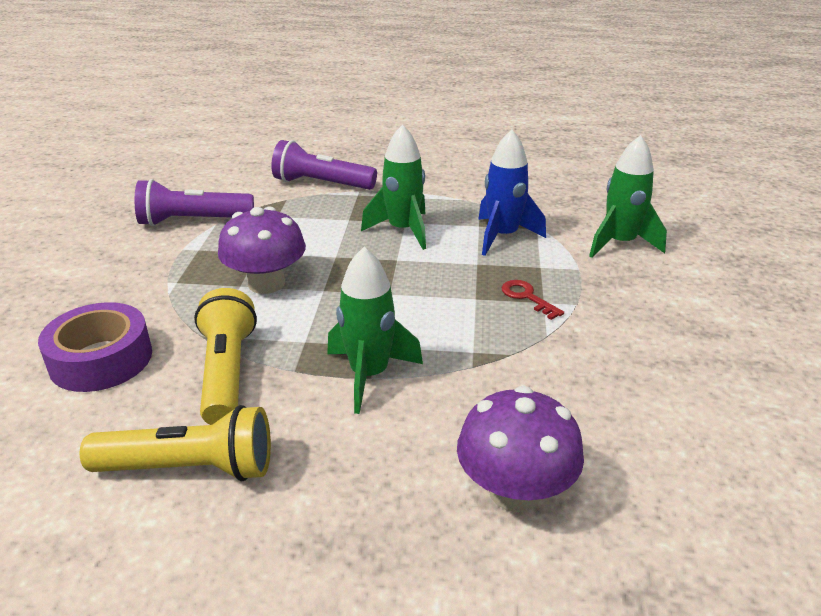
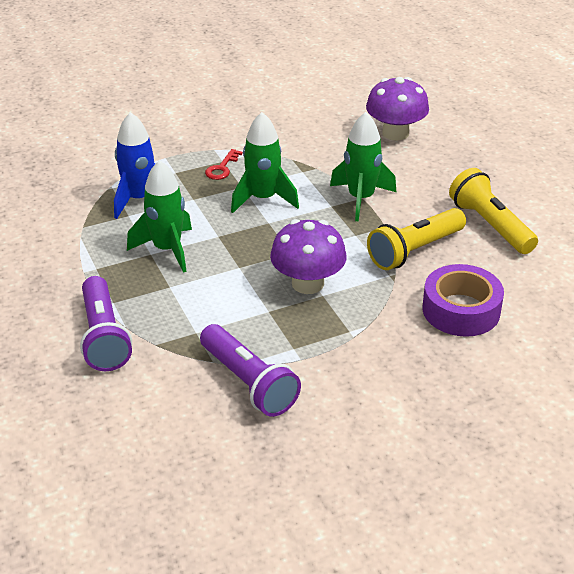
camera: 120 degrees left, 5 degrees up
green rocket [589,135,667,258] -> green rocket moved to [231,112,299,213]

